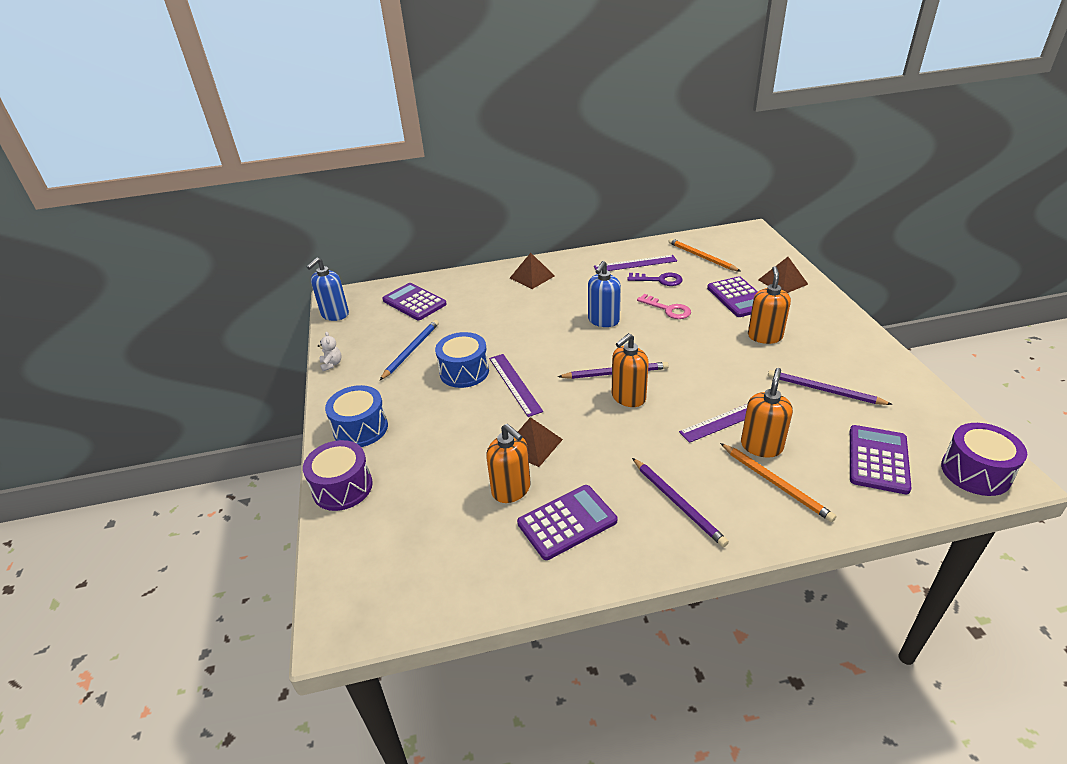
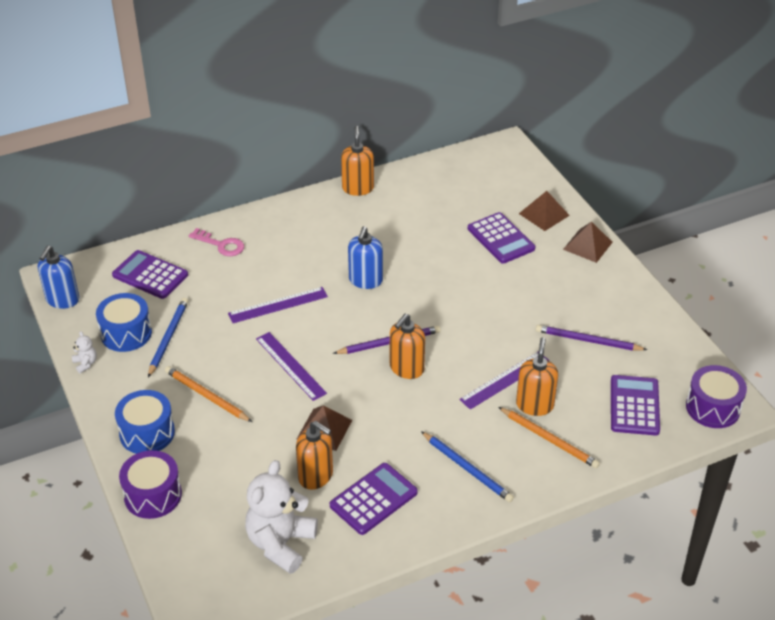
camera: 15 degrees left, 5 degrees up
blue drum [435,332,489,388] -> blue drum moved to [96,293,152,352]
brown pyramid [510,253,555,289] -> brown pyramid moved to [563,222,613,263]
purple ruler [594,255,677,271] -> purple ruler moved to [228,287,328,323]
purple key [627,273,683,286] -> none
purple pencil [632,458,729,547] -> blue pencil [421,431,514,502]
pink key [637,294,691,319] -> pink key moved to [189,228,244,256]
orange pencil [668,238,740,271] -> orange pencil moved to [165,366,252,422]
orange soap dispenser [748,266,791,344] -> orange soap dispenser moved to [341,126,374,196]
none -> white teddy bear [245,460,318,574]

